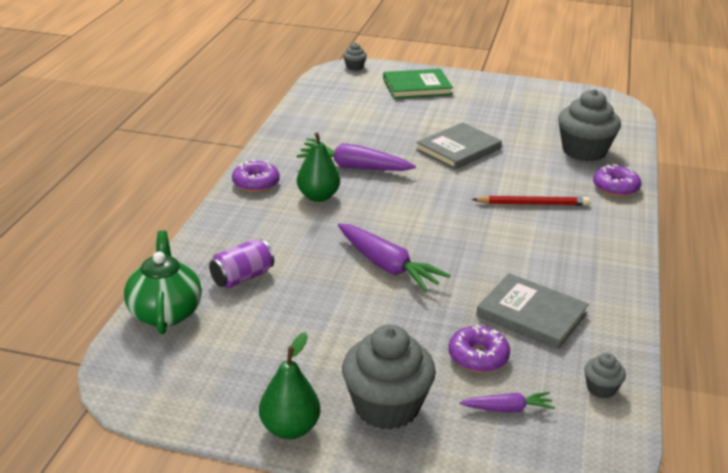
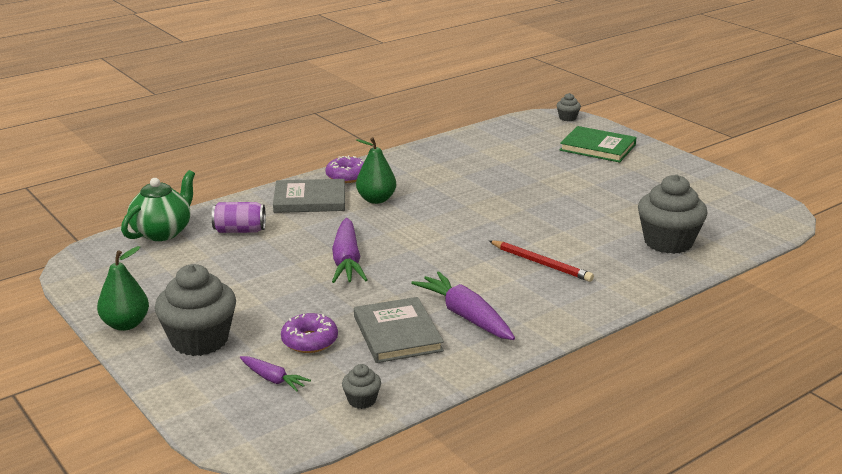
camera: 40 degrees right, 5 degrees down
purple carrot [297,142,416,171] -> purple carrot moved to [411,271,515,340]
grey book [416,122,502,170] -> grey book moved to [273,179,345,213]
purple donut [593,164,641,197] -> none

